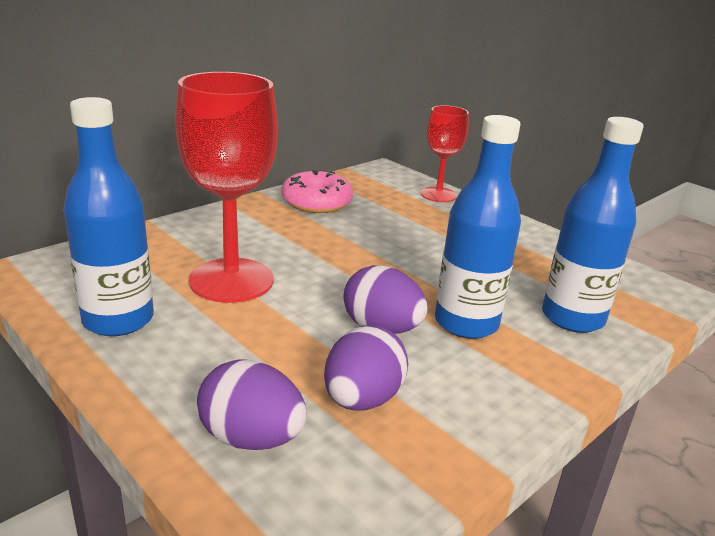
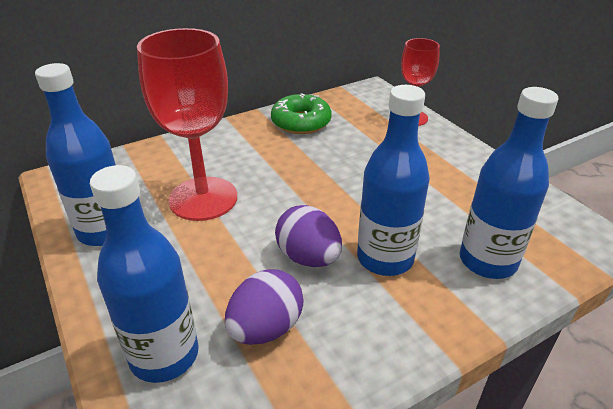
camera: 15 degrees right, 10 degrees up
purple egg [197,360,307,450] -> blue bottle [90,165,199,383]
pink donut [282,170,353,213] -> green donut [271,93,332,134]

